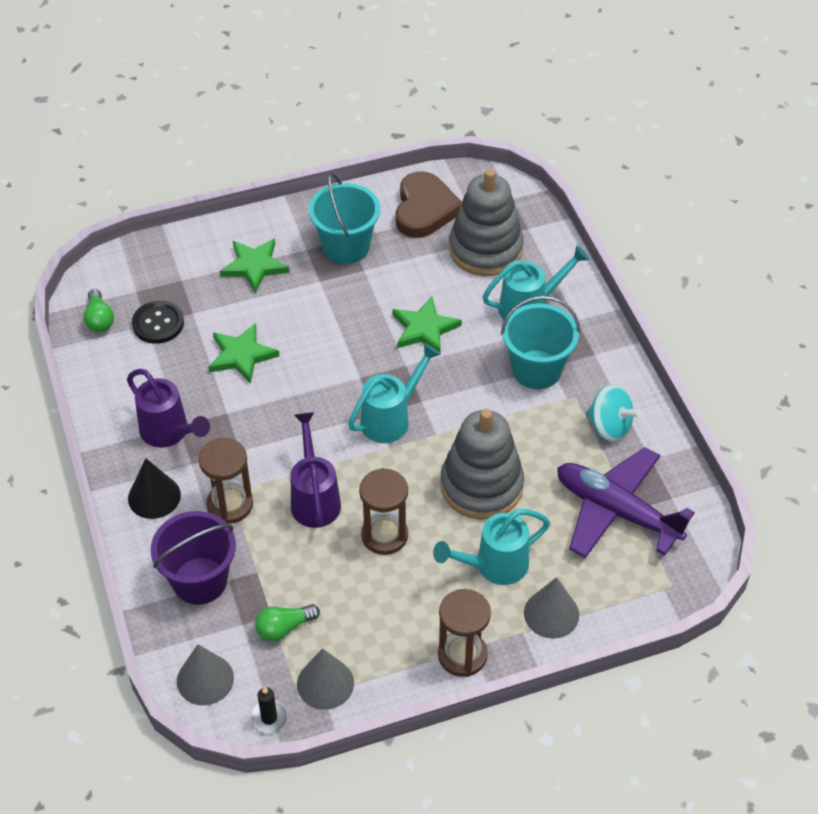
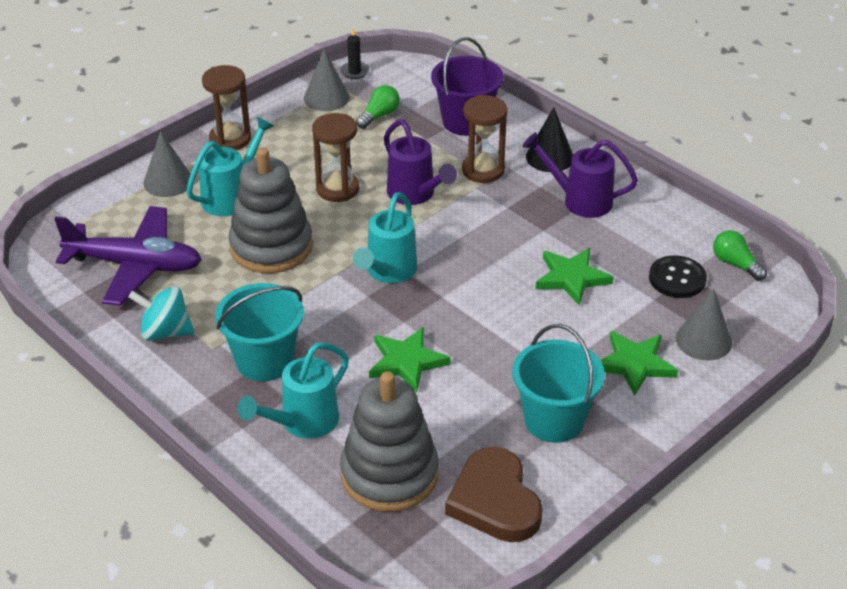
camera: 155 degrees right, 10 degrees down
grey cone [177,644,234,705] -> grey cone moved to [676,288,732,360]

